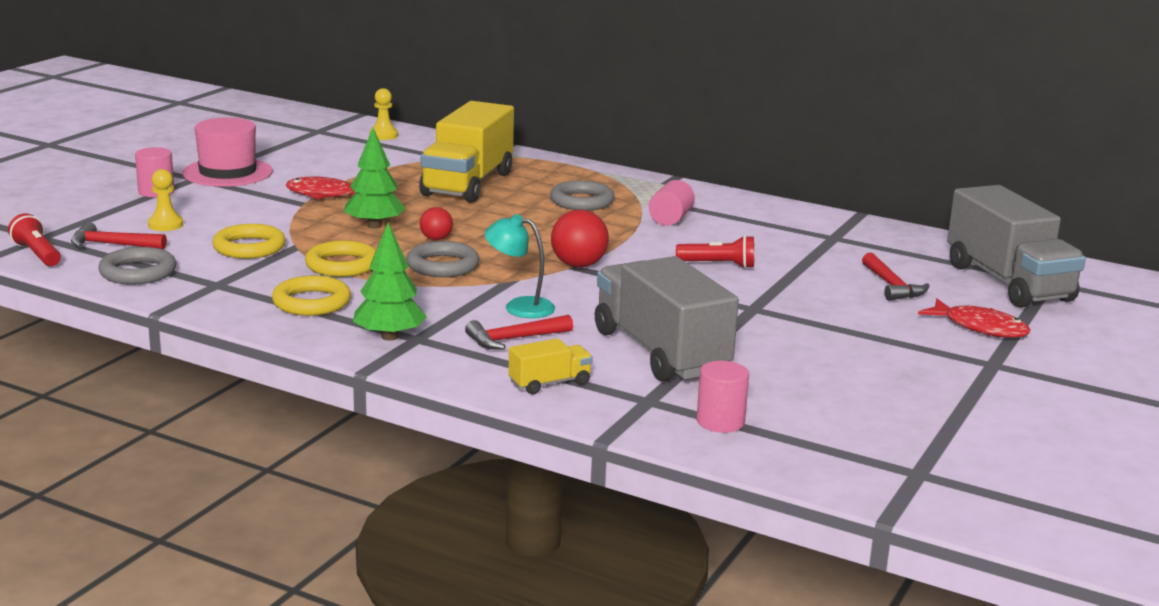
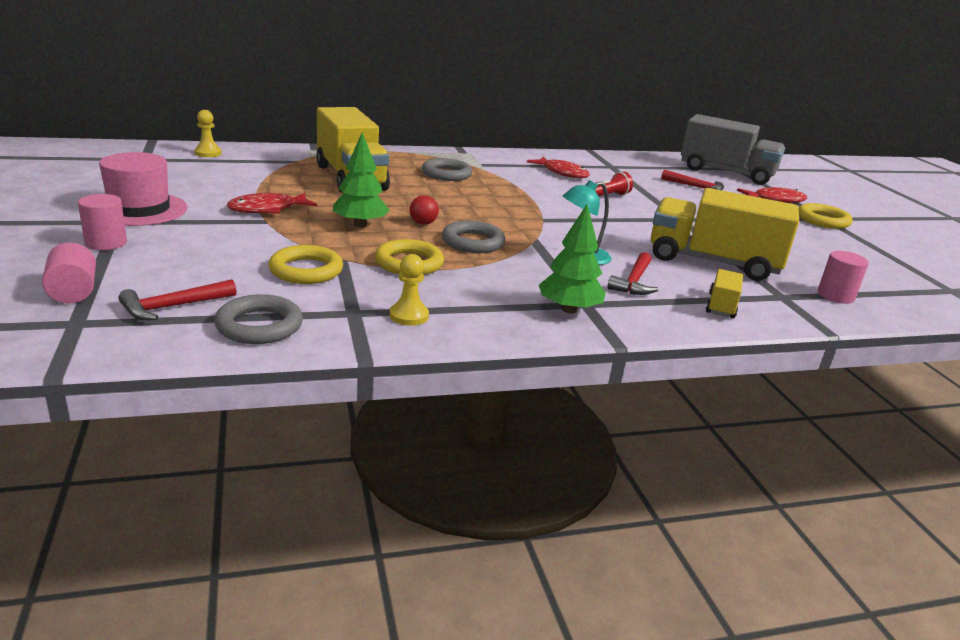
camera: 45 degrees left, 5 degrees up
red flashlight [8,213,61,266] -> none
yellow pawn [148,169,183,231] -> yellow pawn moved to [390,254,429,326]
yellow ring [272,276,351,316] -> yellow ring moved to [798,203,853,229]
red ball [551,210,609,267] -> none
grey truck [595,256,739,382] -> yellow truck [651,188,799,281]
pink cylinder [649,180,695,226] -> pink cylinder moved to [42,243,96,303]
none -> red fish [527,156,590,178]

